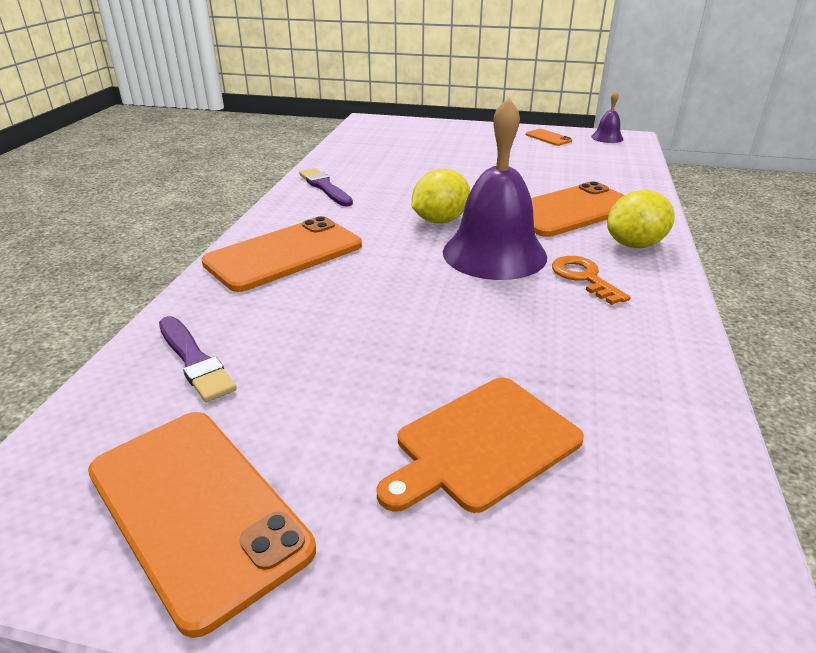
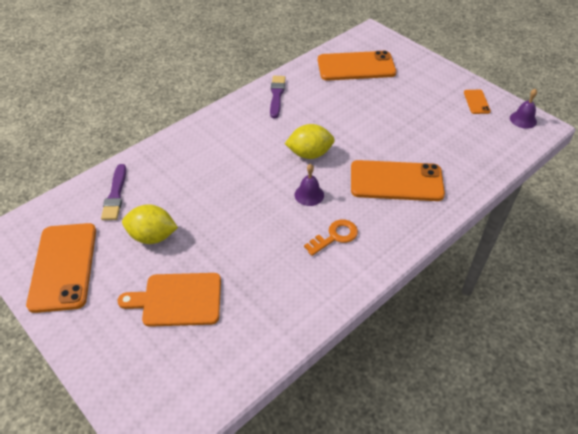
camera: 35 degrees right, 15 degrees up
orange phone [201,216,362,292] -> orange phone moved to [318,51,396,80]
purple bell [443,97,547,280] -> purple bell [294,164,324,206], size x0.45
orange key [552,256,631,305] -> orange key turned 45 degrees clockwise [304,219,358,256]
yellow lemon [607,190,675,248] -> yellow lemon moved to [122,204,178,244]

